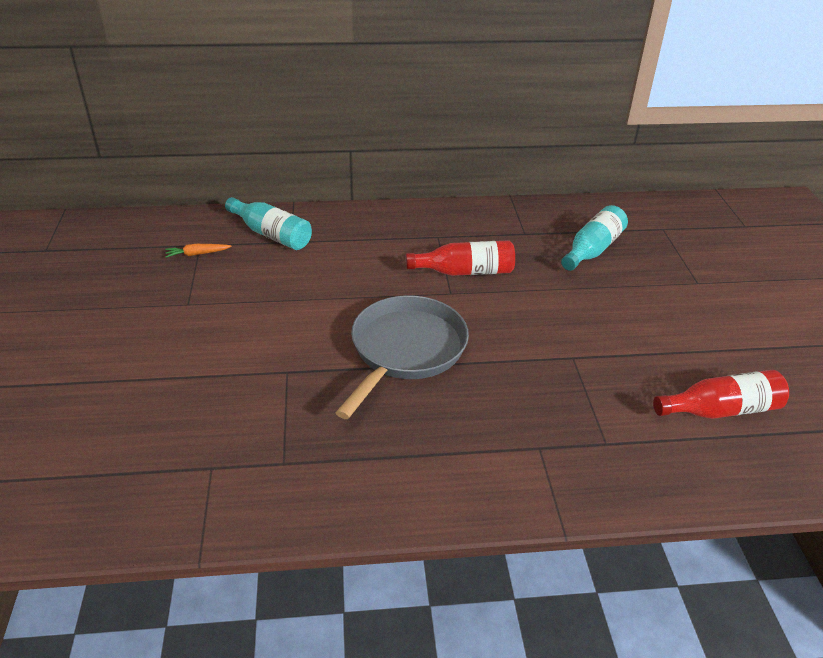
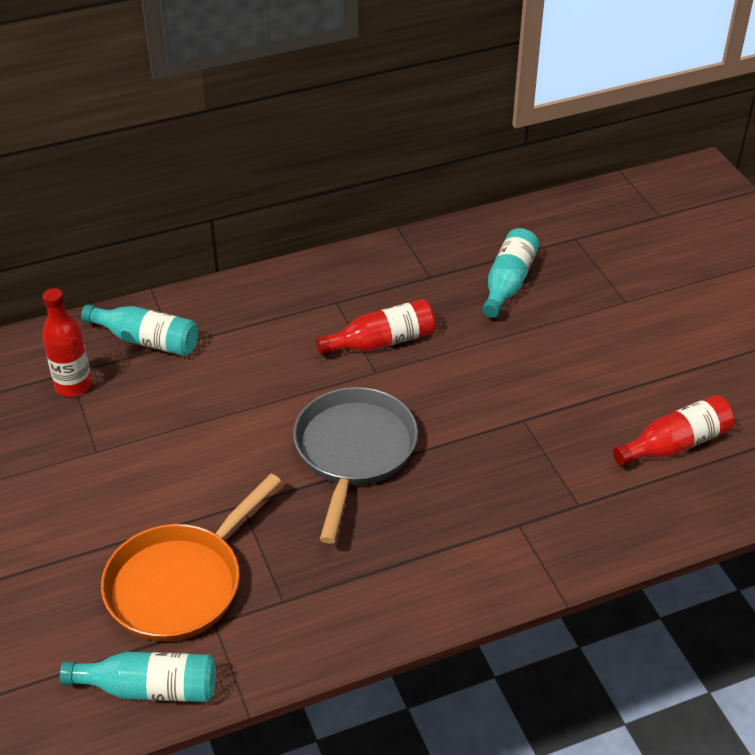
camera: 15 degrees left, 5 degrees up
orange carrot [165,244,232,258] -> red bottle [42,288,92,397]
none -> turquoise bottle [60,652,216,702]
none -> orange pan [101,474,282,642]

